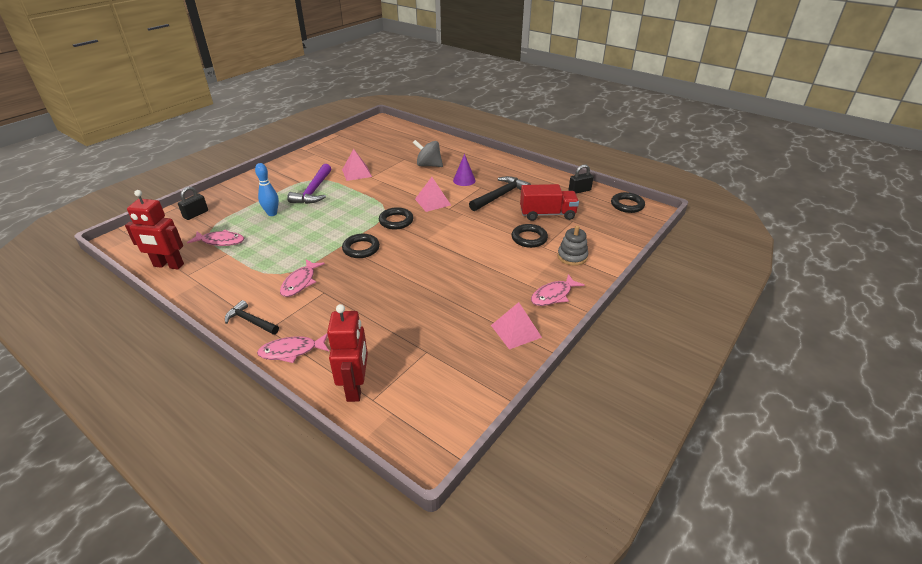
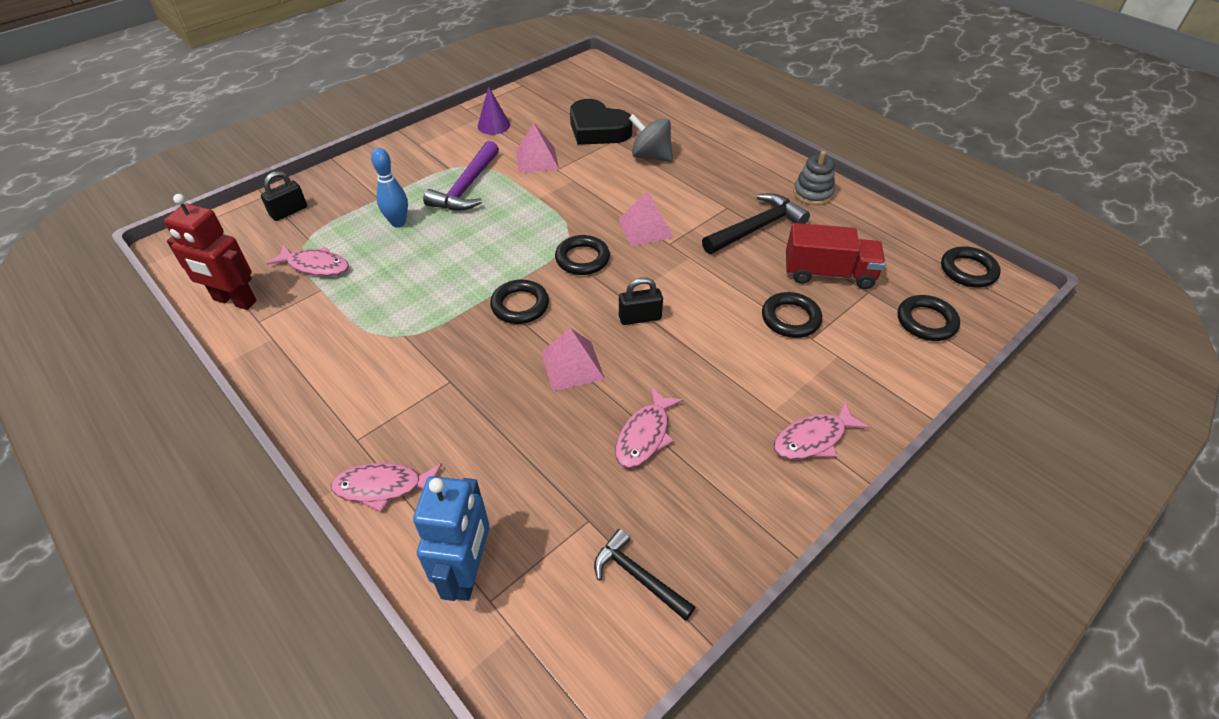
camera: 10 degrees right, 10 degrees up
black hammer [225,300,279,335] -> black hammer moved to [594,529,695,621]
pink fish [280,259,325,297] -> pink fish moved to [615,387,683,468]
red robot [327,304,368,402] -> blue robot [413,476,490,601]
purple cone [453,154,476,186] -> purple cone moved to [478,86,510,135]
pink pyramid [491,302,542,349] -> pink pyramid moved to [541,328,605,391]
grey stacking toy [558,225,588,266] -> grey stacking toy moved to [793,151,835,205]
black padlock [569,164,593,194] -> black padlock moved to [619,277,663,325]
none -> black heart [570,99,633,145]
none -> black ring [898,295,960,341]

